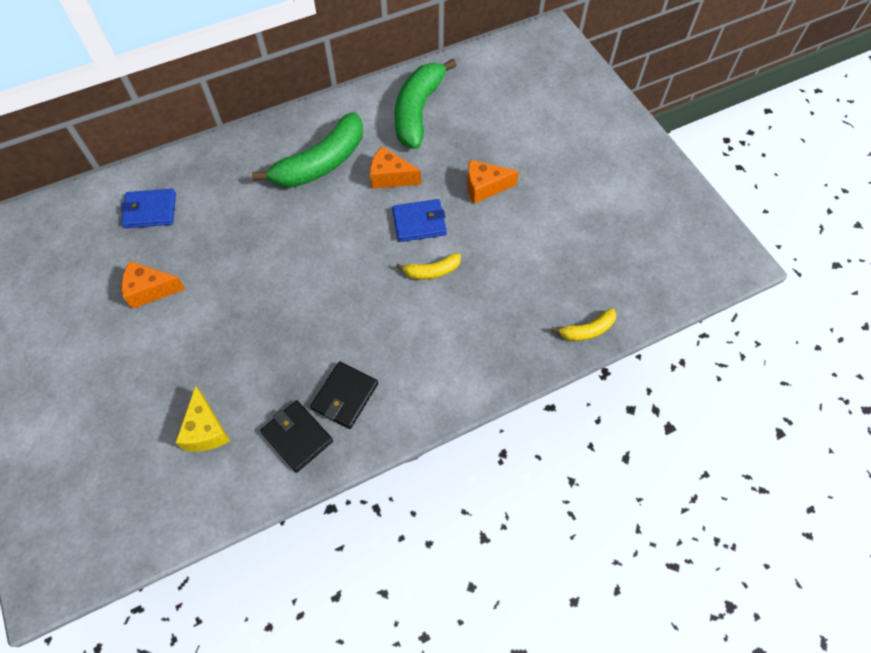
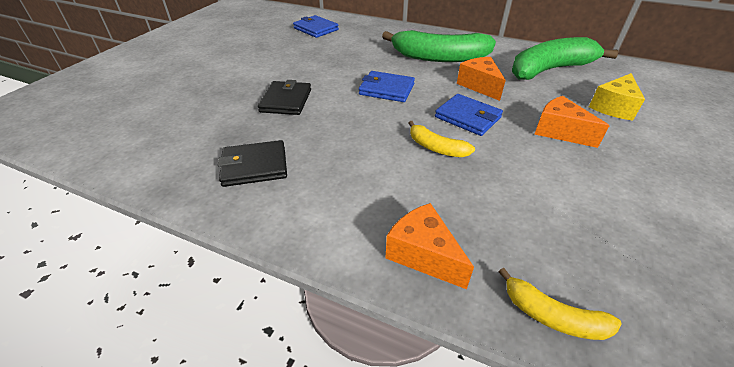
camera: 50 degrees right, 20 degrees down
orange cheese [122,261,185,309] -> orange cheese moved to [385,203,474,289]
yellow cheese [175,386,230,452] -> yellow cheese moved to [589,73,645,121]
black wallet [260,400,333,473] -> black wallet moved to [258,80,311,115]
none -> blue wallet [359,71,415,102]

